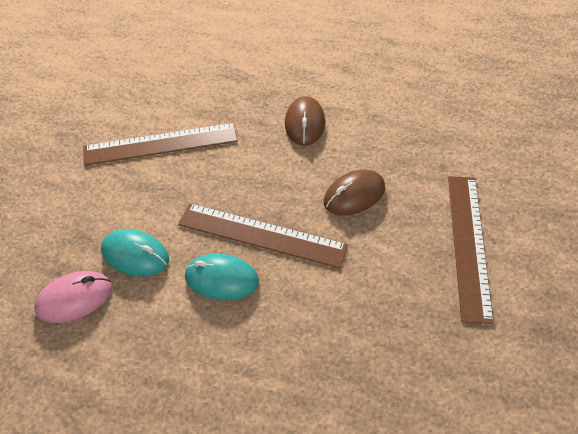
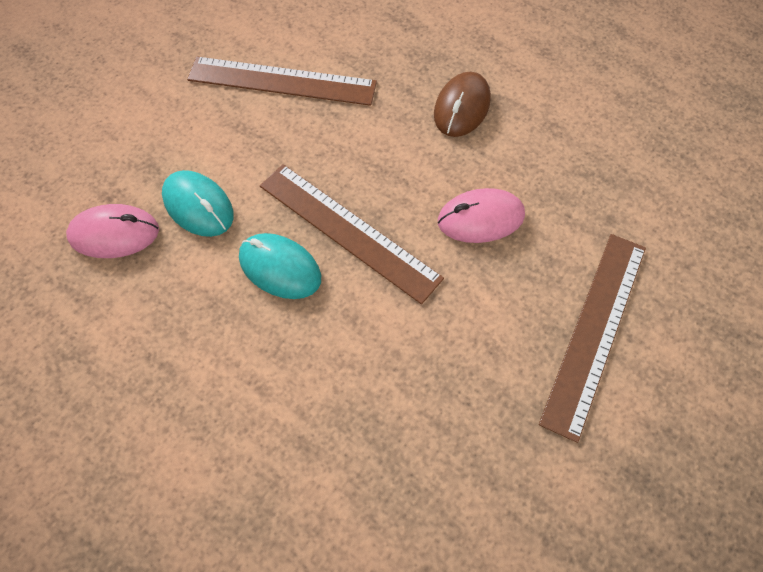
camera: 20 degrees right, 10 degrees up
brown mouse [324,169,385,215] -> pink mouse [438,188,525,243]

